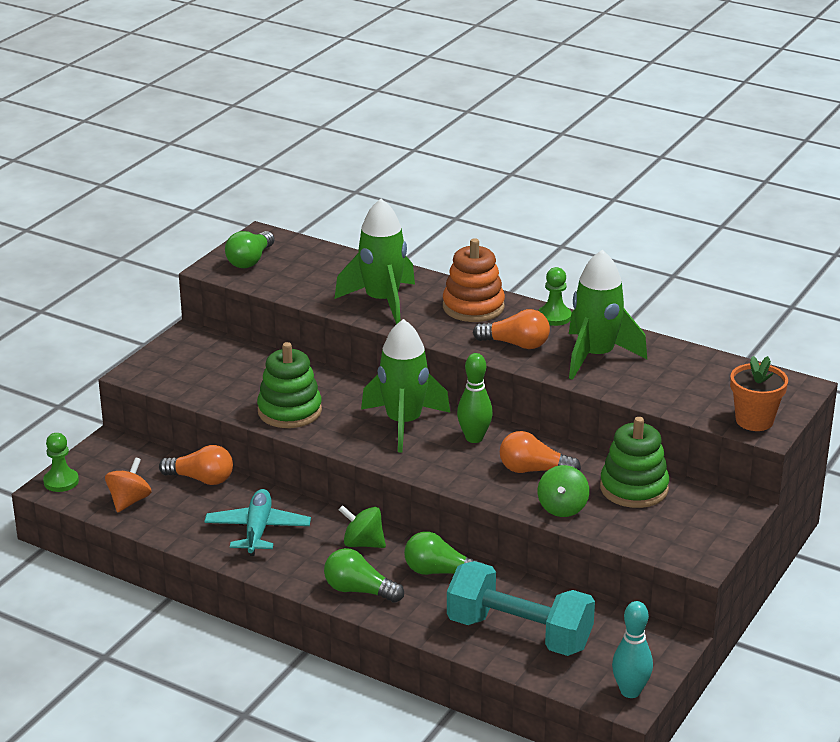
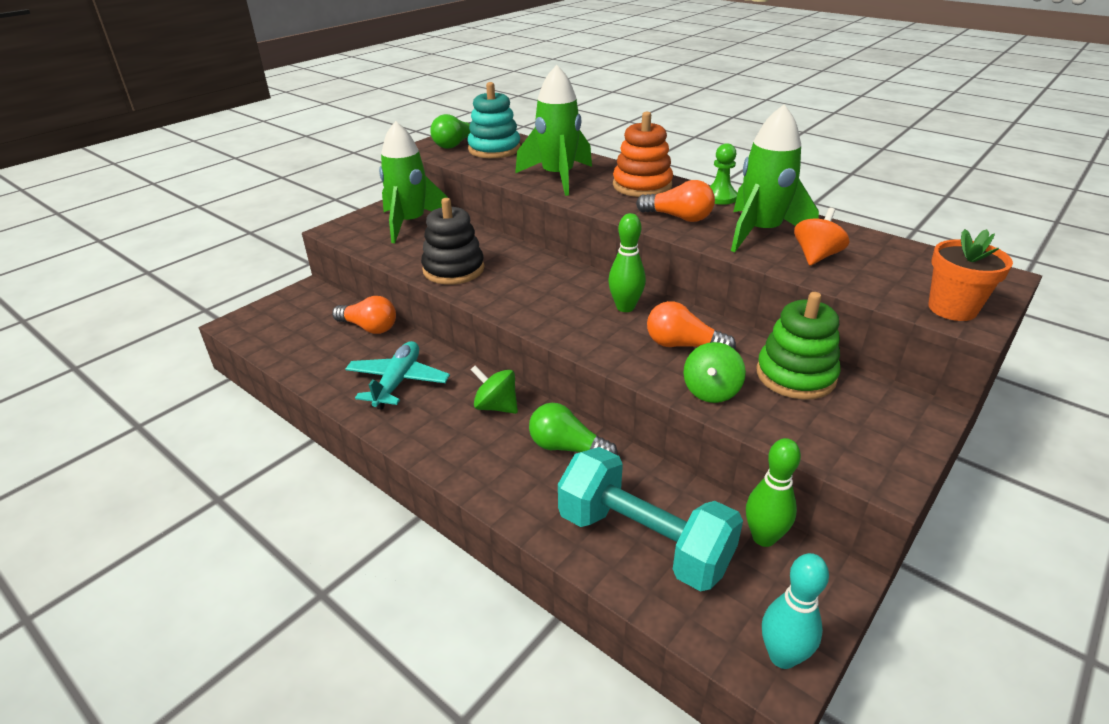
camera: 10 degrees right, 5 degrees up
green pawn [43,433,79,492] -> none
orange spinning top [105,457,152,512] -> orange spinning top moved to [794,208,849,265]
green stacking toy [257,342,322,428] -> black stacking toy [421,198,484,285]
green light bulb [324,548,404,603] -> none
green rocket [361,319,450,452] -> green rocket moved to [379,121,448,243]
none -> turquoise stacking toy [467,82,521,158]
none -> green bowling pin [746,438,801,547]

